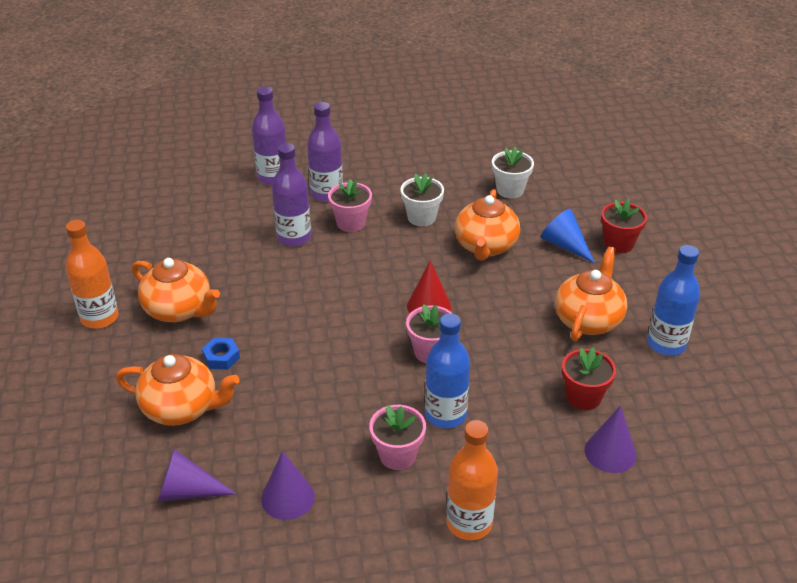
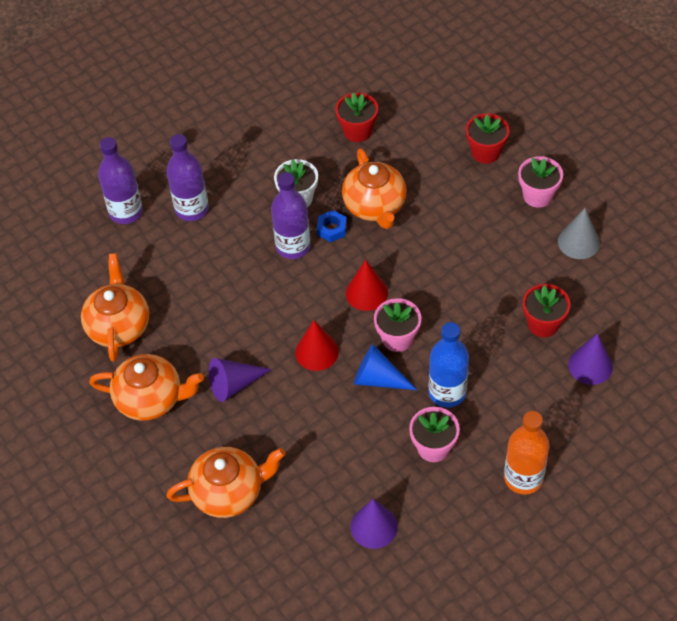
camera: 25 degrees left, 15 degrees up
orange bottle [66,220,118,329] -> none
purple cone [158,449,236,502] -> purple cone moved to [209,358,272,402]
blue nut [202,338,240,369] -> blue nut moved to [317,210,347,242]
purple bottle [272,143,311,247] -> purple bottle moved to [271,172,311,259]
pink flower pot [328,179,372,232] -> pink flower pot moved to [518,156,563,208]
white flower pot [492,147,534,198] -> red flower pot [336,92,378,142]
blue cone [541,209,595,263] -> blue cone moved to [354,344,417,390]
orange teapot [555,246,627,341] -> orange teapot moved to [81,253,149,362]
blue bottle [647,245,700,356] -> grey cone [558,208,600,259]
none -> red cone [295,320,339,371]

